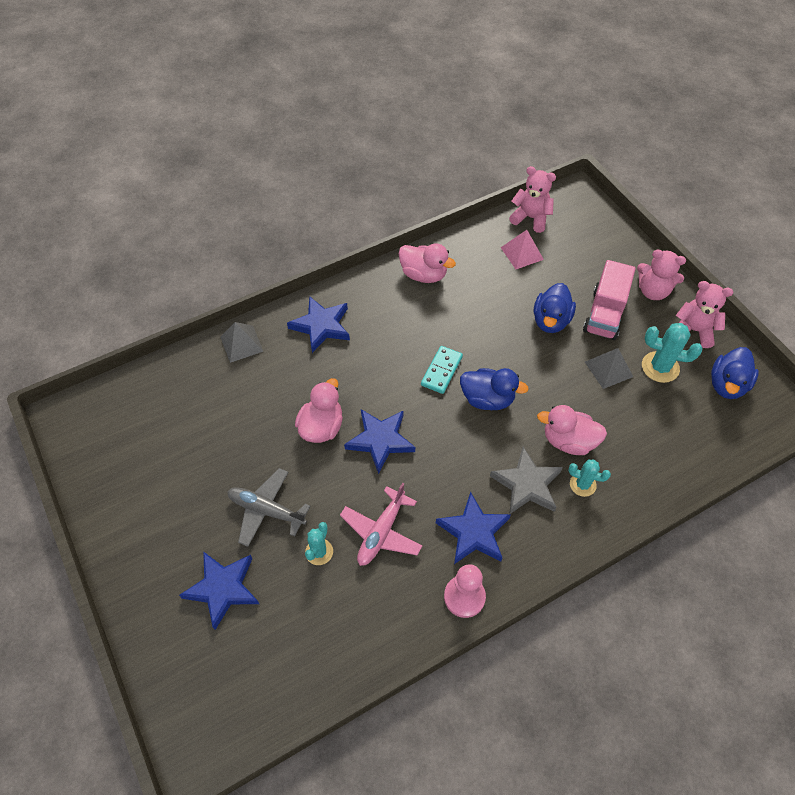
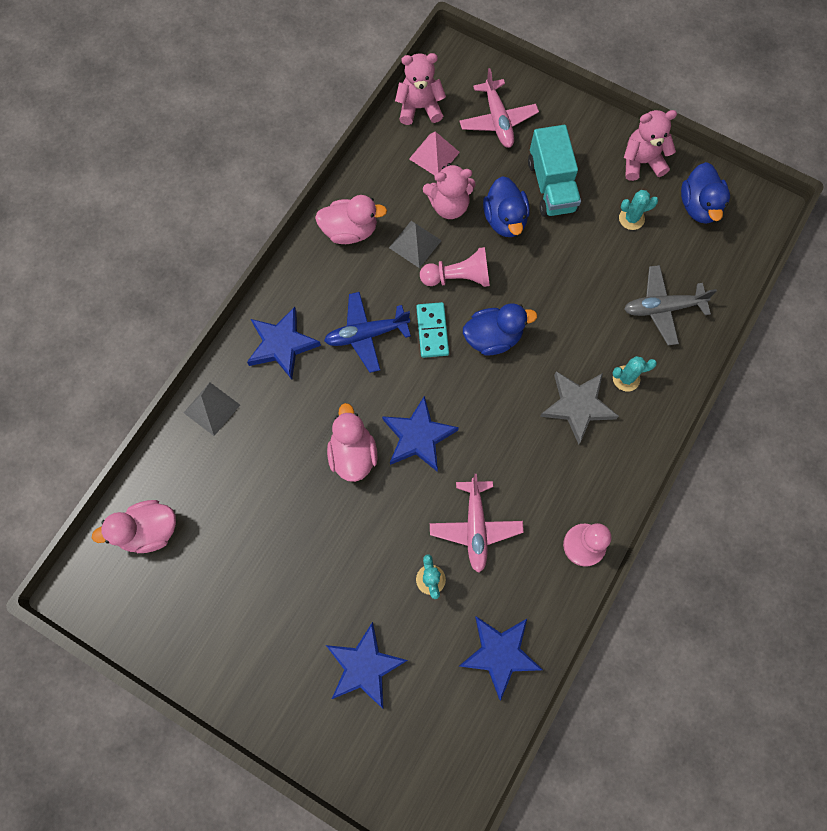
camera: 30 degrees left, 15 degrees up
grey plane [227,468,310,547] -> grey plane moved to [624,265,717,345]
blue star [436,492,511,564] -> blue star moved to [459,616,542,701]
pink duck [537,405,607,455] -> pink duck moved to [92,500,176,553]
pink truck [583,260,636,340] -> turquoise truck [528,125,581,217]
grey pyramid [585,348,633,389] -> grey pyramid moved to [389,221,442,268]
pink teddy bear [637,249,686,300] -> pink teddy bear moved to [423,163,475,219]
turquoise cactus [642,323,703,383] -> turquoise cactus [619,190,658,230], size x0.65
none -> blue plane [324,292,411,373]
none -> pink pawn [420,247,490,287]
none -> pink plane [459,68,539,148]

